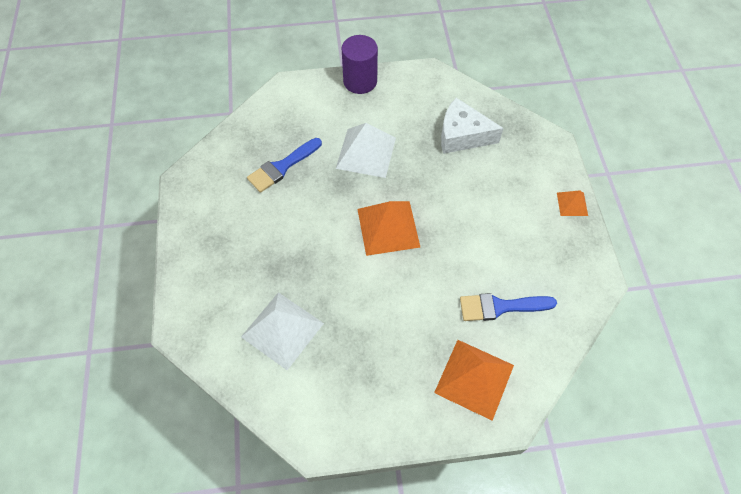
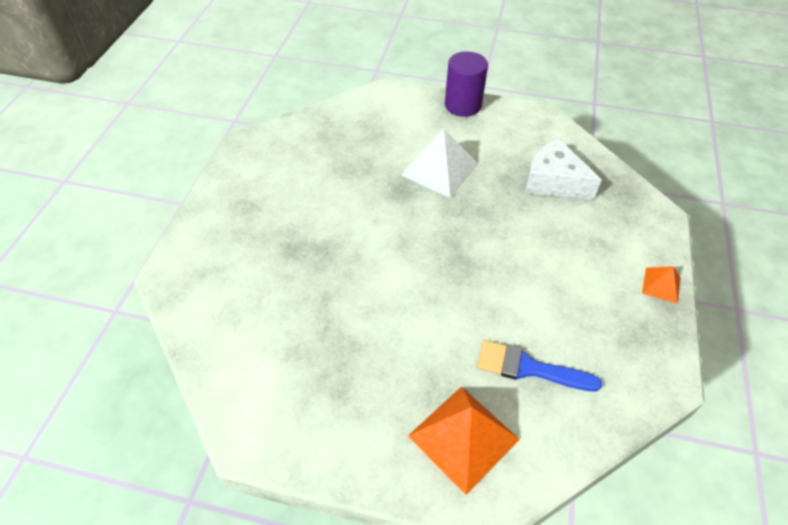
camera: 20 degrees right, 10 degrees down
white pyramid [241,292,324,370] -> none
blue brush [247,138,322,193] -> none
orange pyramid [357,201,420,256] -> none

